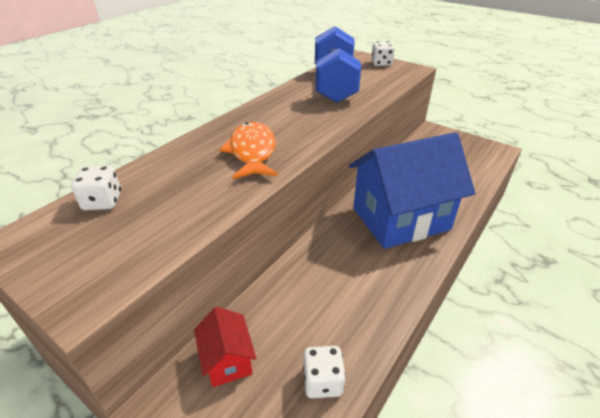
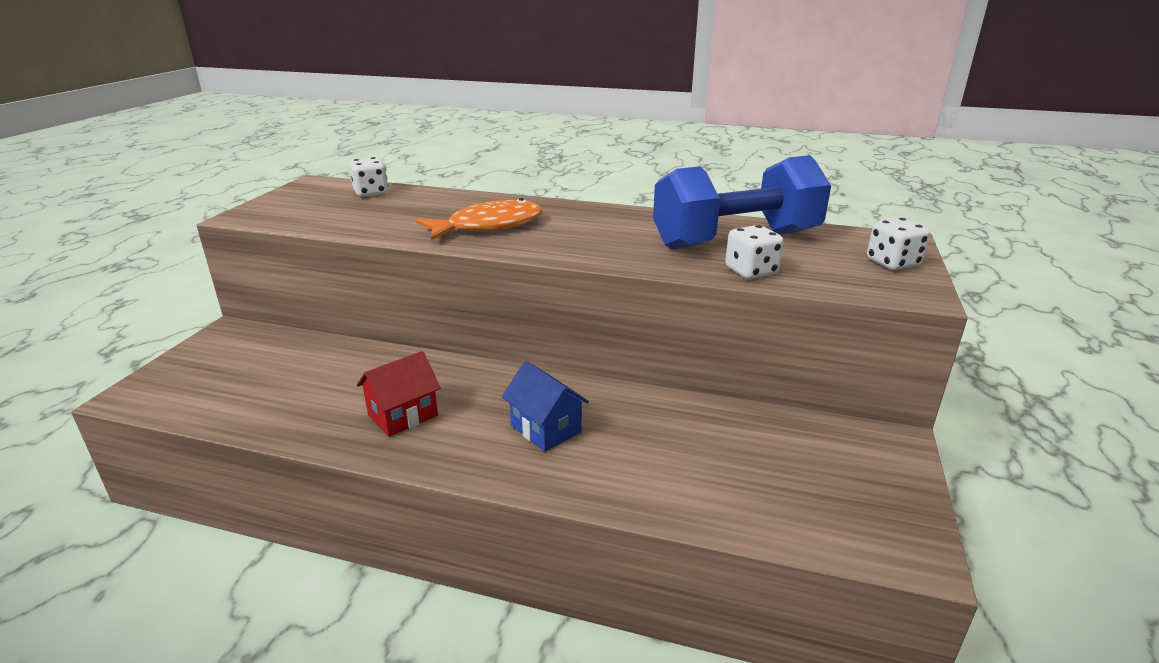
camera: 70 degrees right, 10 degrees down
red house [194,307,256,387] -> red house moved to [357,351,441,437]
white dice [303,346,346,398] -> white dice moved to [725,225,783,279]
blue house [349,132,475,249] -> blue house [502,361,589,452], size x0.43

